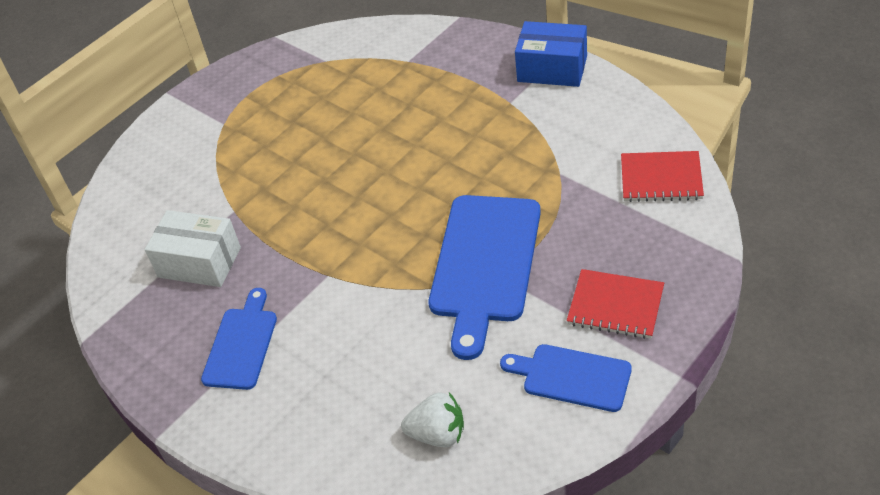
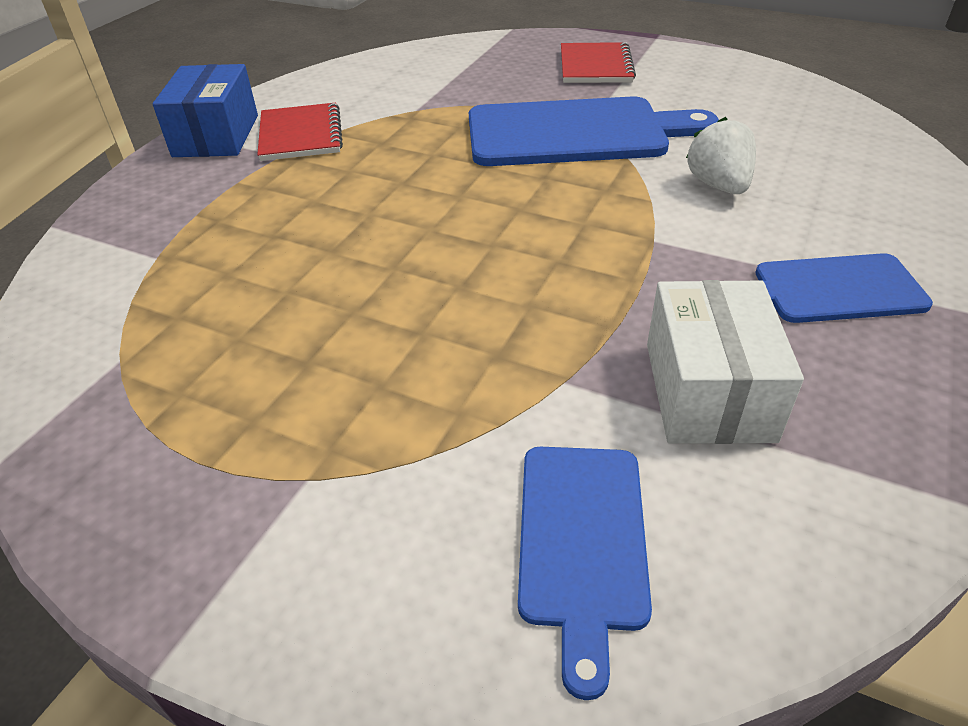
camera: 110 degrees left, 5 degrees down
white strawberry [401,392,464,447] -> white strawberry moved to [686,117,756,194]
blue cutting board [500,344,632,412] -> blue cutting board moved to [518,447,652,700]
red notebook [621,151,704,202] -> red notebook moved to [257,103,343,161]

